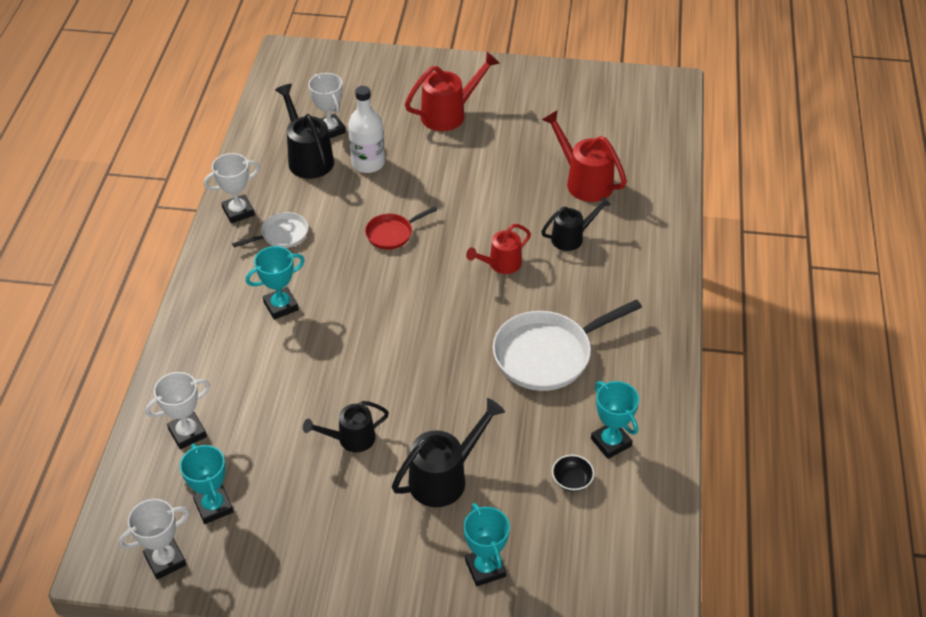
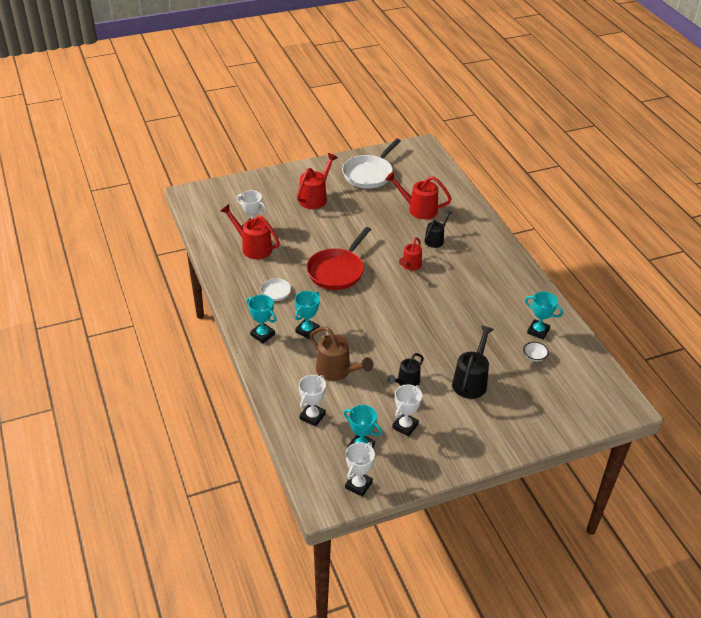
camera: 30 degrees left, 5 degrees down
white trophy [204,153,260,223] -> white trophy moved to [392,384,422,437]
black watering can [275,84,334,179] -> red watering can [221,204,280,259]
white bottle [348,86,385,173] -> none
red pan [365,206,437,250] -> red pan [307,227,371,290], size x1.91
turquoise trophy [464,503,510,586] -> turquoise trophy moved to [246,295,277,343]
white pan [493,299,642,391] -> white pan moved to [342,138,401,189]
black bowl [552,455,594,492] -> white bowl [523,342,549,362]
none -> brown watering can [310,327,373,381]

